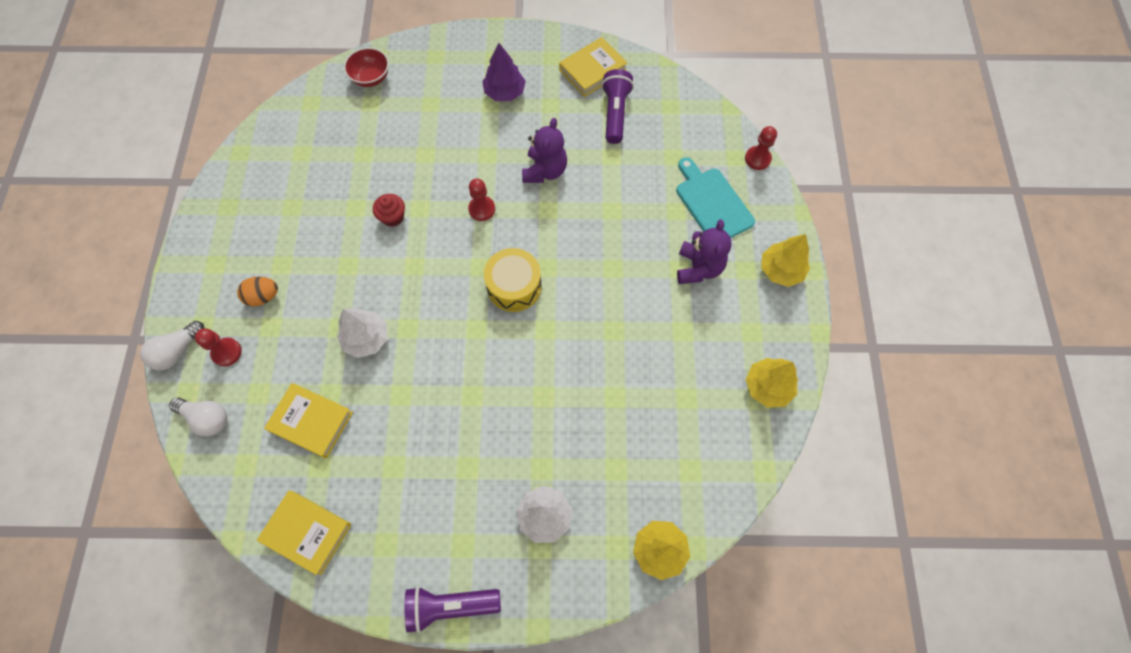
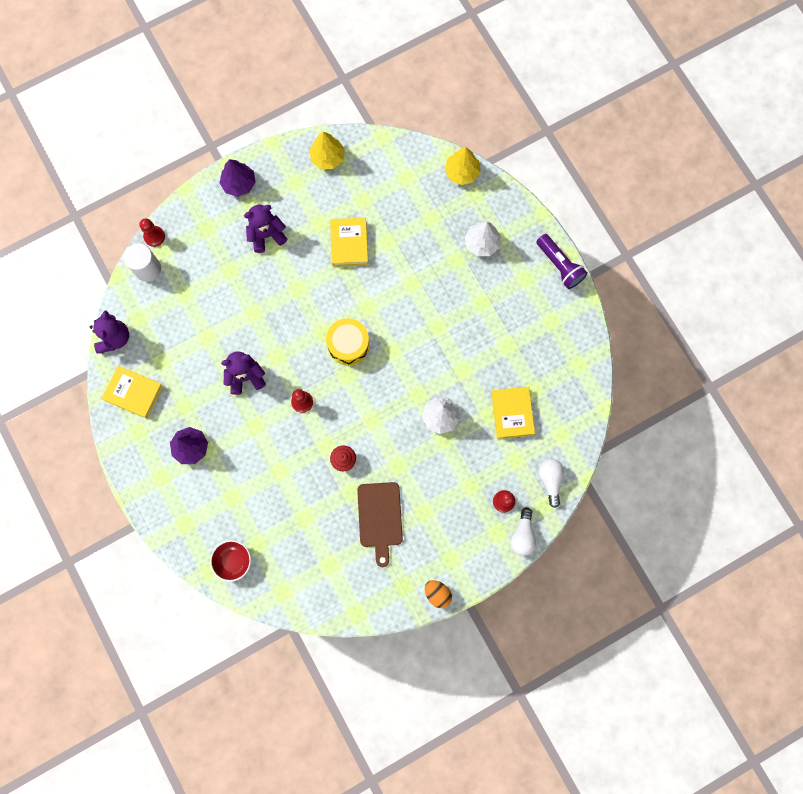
camera: 120 degrees left, 10 degrees up
white light bulb [140,321,204,370] -> white light bulb turned 90 degrees clockwise [510,507,536,556]
orange egg [237,277,278,306] -> orange egg moved to [425,580,452,608]
yellow book [257,490,351,575] -> yellow book moved to [330,217,368,267]
purple flashlight [602,69,634,144] -> none
turquoise cutting board [676,157,755,238] -> none
yellow tree [761,234,810,287] -> purple tree [220,159,256,197]
none -> purple teddy bear [90,311,129,354]
none -> white cylinder [124,243,161,282]
none -> brown cutting board [357,482,403,567]

